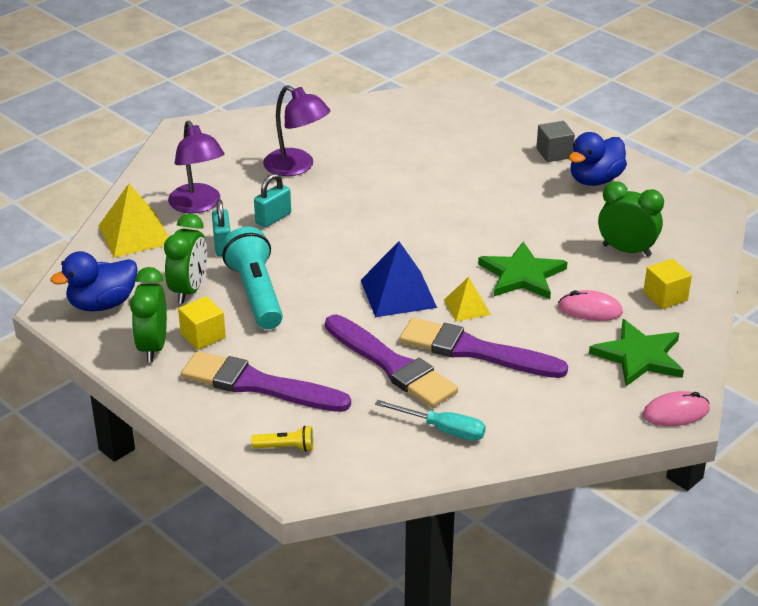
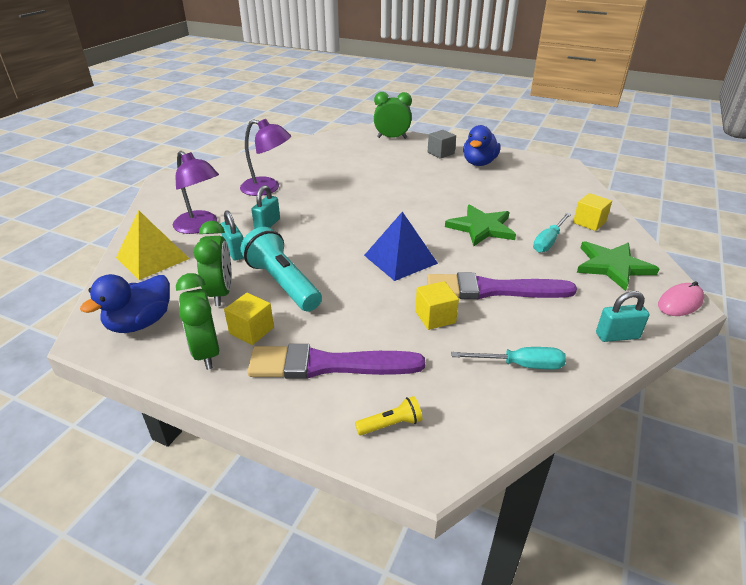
camera: 20 degrees left, 0 degrees up
purple brush [325,315,458,408] -> yellow cube [415,281,459,330]
yellow pyramid [444,277,491,322] -> none
pink mouse [558,290,623,321] -> turquoise screwdriver [533,213,571,253]
green clock [598,181,664,257] -> green clock moved to [374,92,412,139]
none -> turquoise padlock [596,291,649,342]

